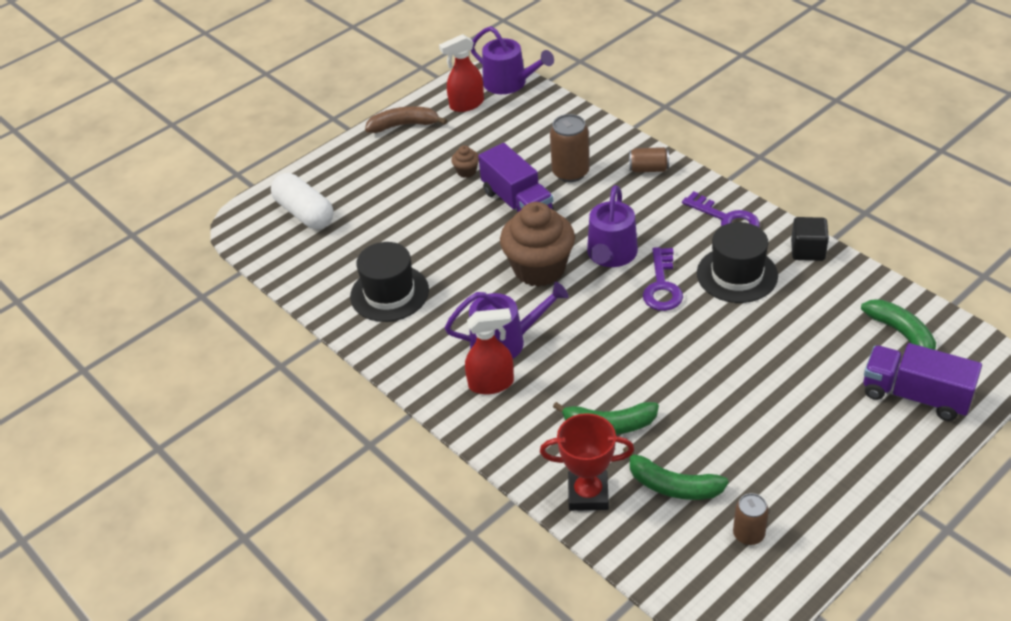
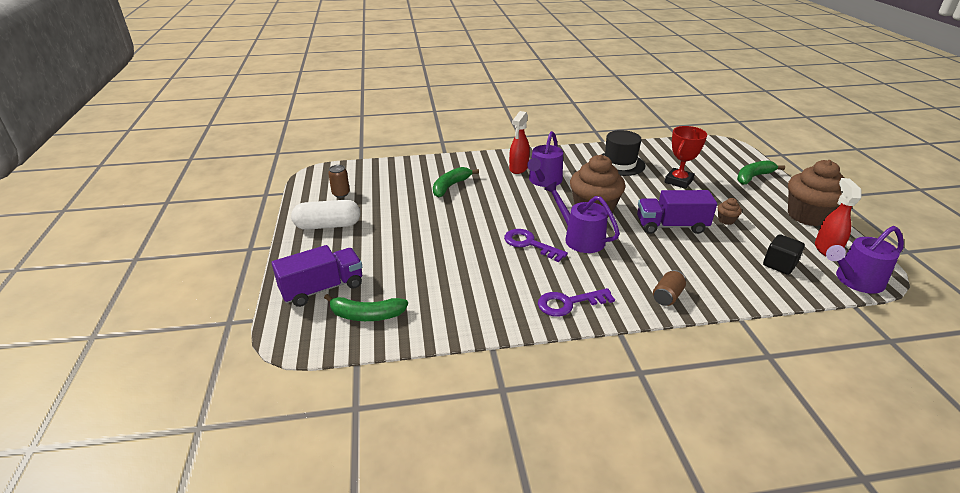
camera: 120 degrees right, 10 degrees down
white capsule [271,173,334,229] -> white capsule moved to [291,200,360,230]
brown banana [365,106,447,133] -> brown cupcake [788,160,844,226]
red trophy [540,413,634,511] -> red trophy moved to [665,126,707,189]
brown can [550,114,590,182] -> none
green banana [623,446,729,500] -> green banana moved to [737,160,785,185]
black hat [697,222,778,303] -> none
black cube [791,217,829,261] -> black cube moved to [763,234,805,275]

